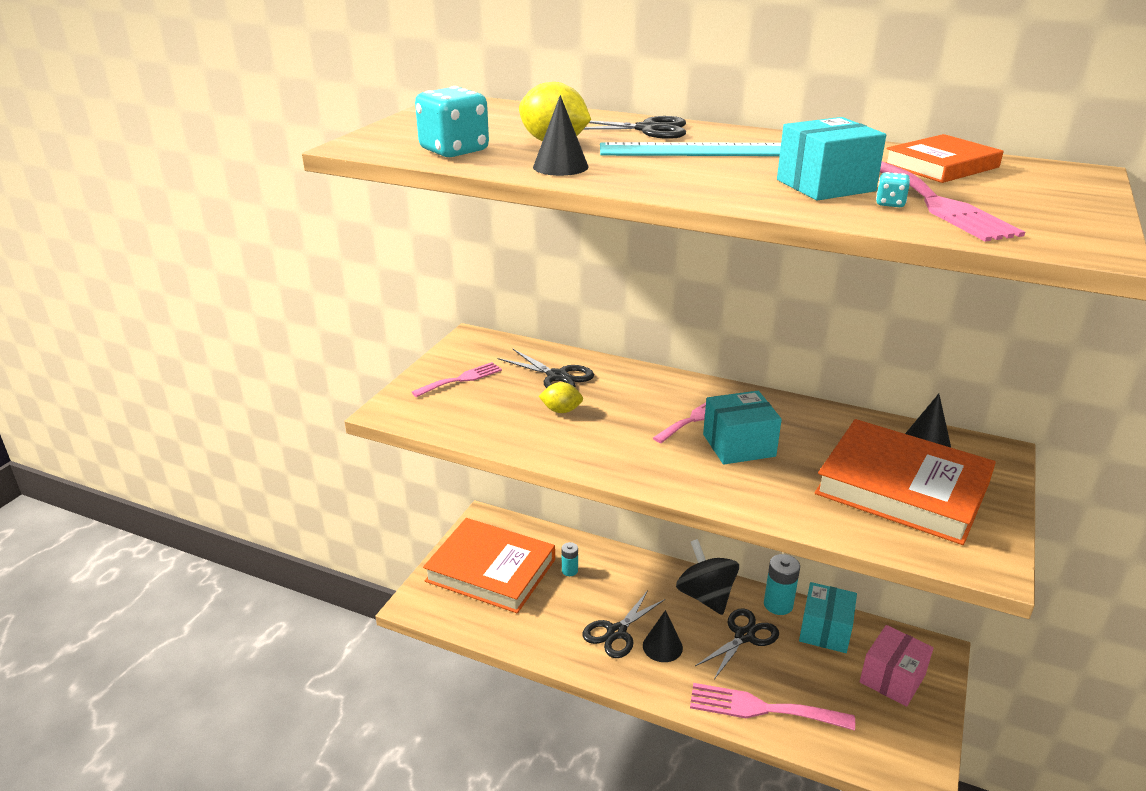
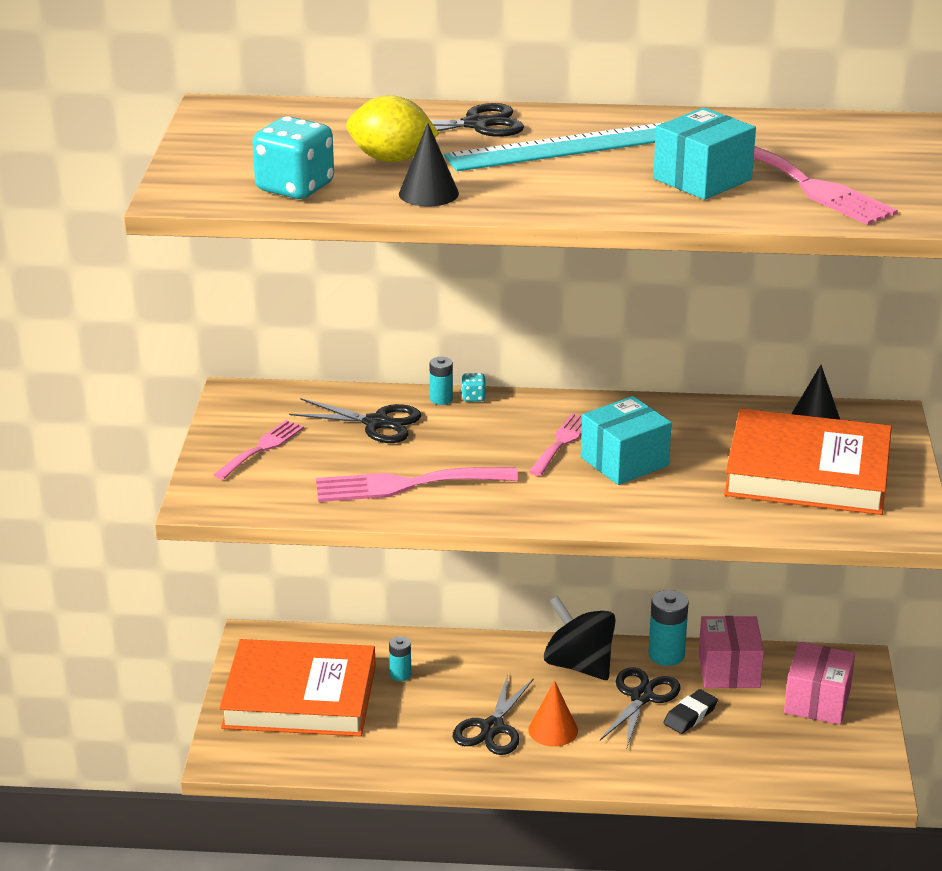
camera: 20 degrees left, 0 degrees up
yellow lemon [539,382,583,413] -> none
black cone [643,610,683,662] -> orange cone [528,681,578,747]
pink fork [690,683,855,731] -> pink fork moved to [316,467,518,502]
turquoise box [799,582,857,653] -> pink box [699,616,764,688]
turquoise dice [876,172,910,207] -> turquoise dice moved to [461,373,486,402]
orange book [885,134,1003,183] -> none
none -> turquoise battery [430,357,453,405]
none -> black eraser [663,689,718,734]

